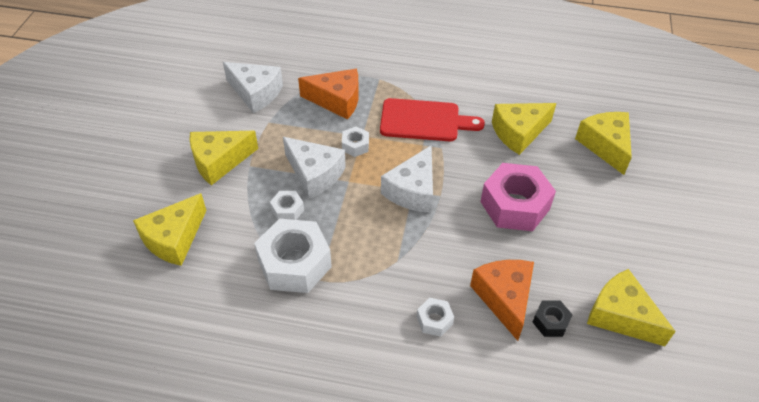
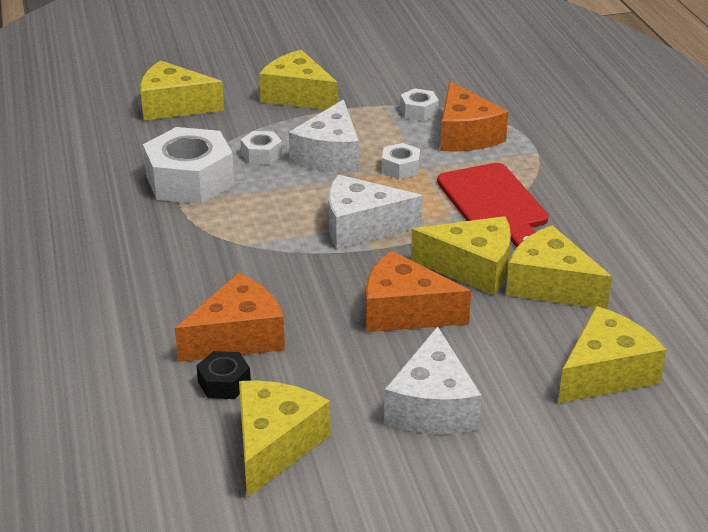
camera: 65 degrees right, 15 degrees down
white cheese [223,62,283,113] -> white cheese moved to [384,326,482,434]
white nut [417,298,454,337] -> white nut moved to [400,88,439,121]
pink nut [480,163,556,231] -> orange cheese [366,251,471,332]
none -> yellow cheese [411,216,511,295]

